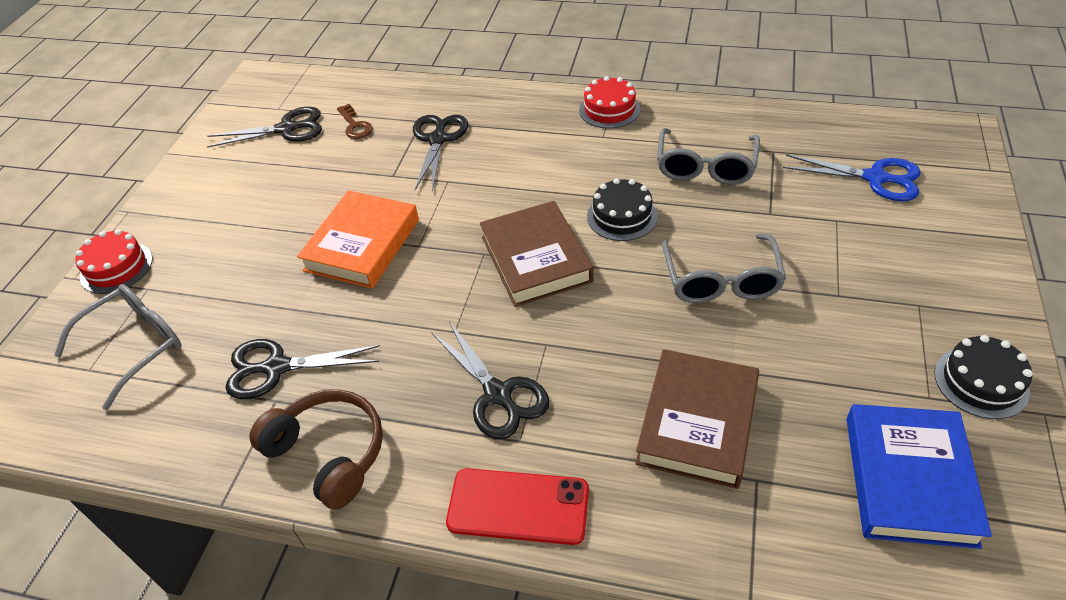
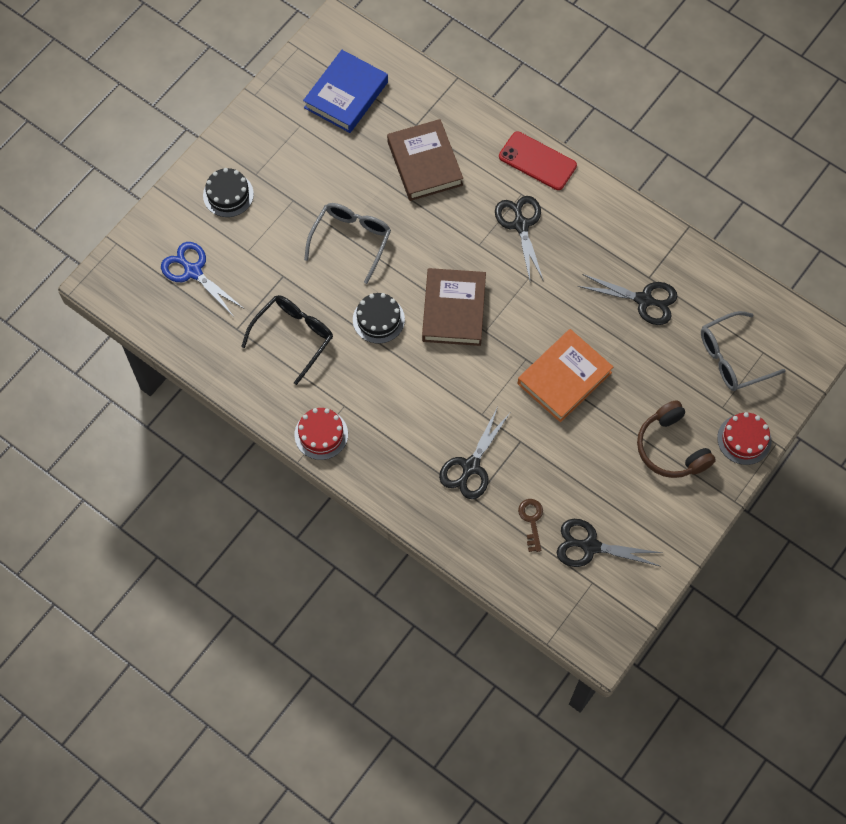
camera: 160 degrees left, 20 degrees up
brown headphones [249,389,383,509] -> brown headphones moved to [637,400,716,478]
brown book [635,349,759,489] -> brown book turned 60 degrees counterclockwise [387,119,463,201]
grey glasses [657,128,760,185] -> black glasses [241,295,333,385]
black cake [934,335,1033,419] -> black cake moved to [203,168,254,217]

